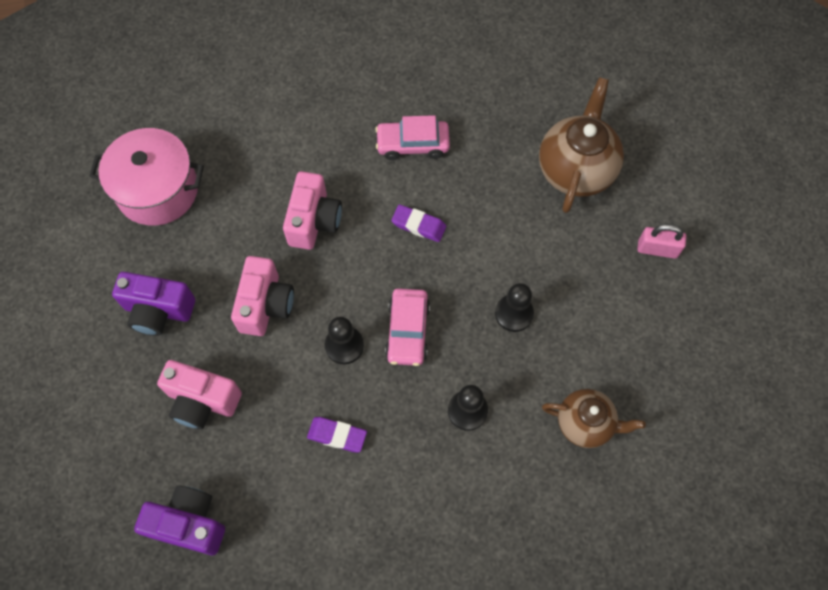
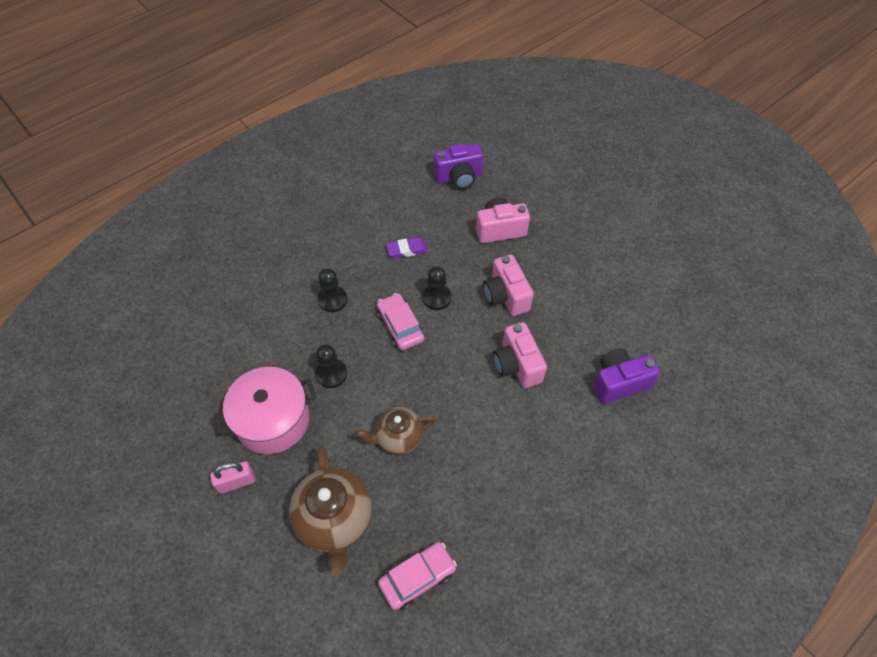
camera: 150 degrees right, 10 degrees down
pink pot [89,128,204,226] -> pink pot moved to [214,367,317,454]
purple camera [112,272,195,336] -> purple camera moved to [593,348,660,403]
pink car [375,115,450,160] -> pink car moved to [378,542,457,610]
purple eraser [391,205,446,242] -> none
brown teapot [542,389,646,448] -> brown teapot moved to [355,407,436,455]

